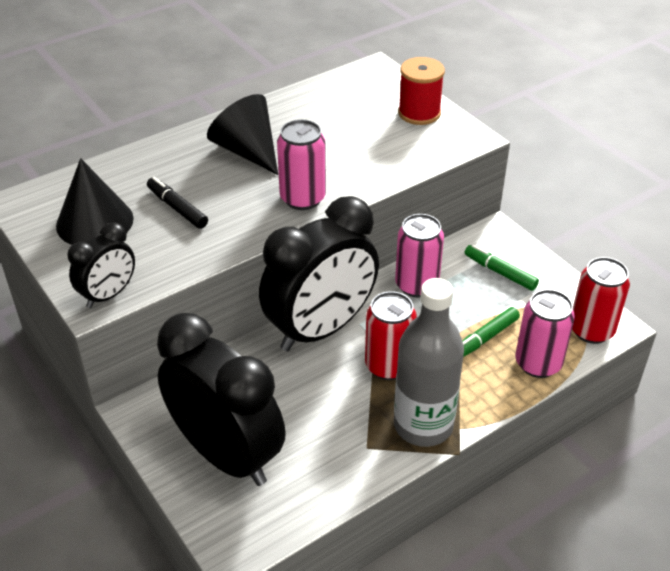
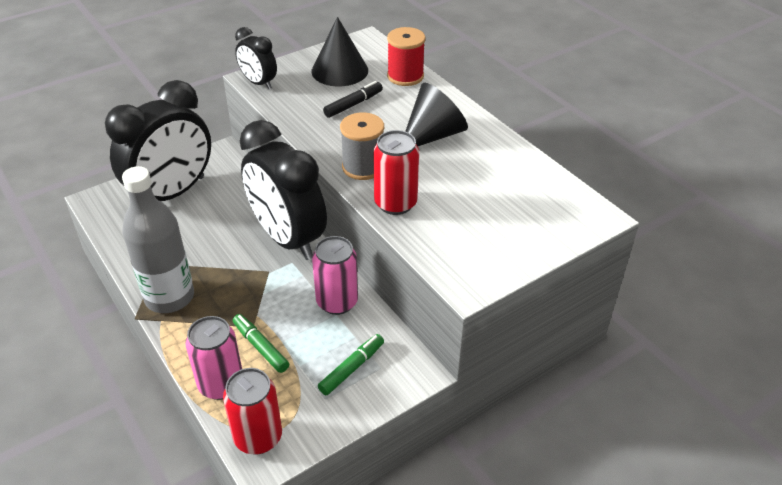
camera: 90 degrees right, 0 degrees up
pink can [277,119,326,210] -> grey spool [340,112,384,180]
red can [365,291,417,380] -> red can moved to [373,130,419,215]
red spool [398,57,445,125] -> red spool moved to [387,27,425,86]

